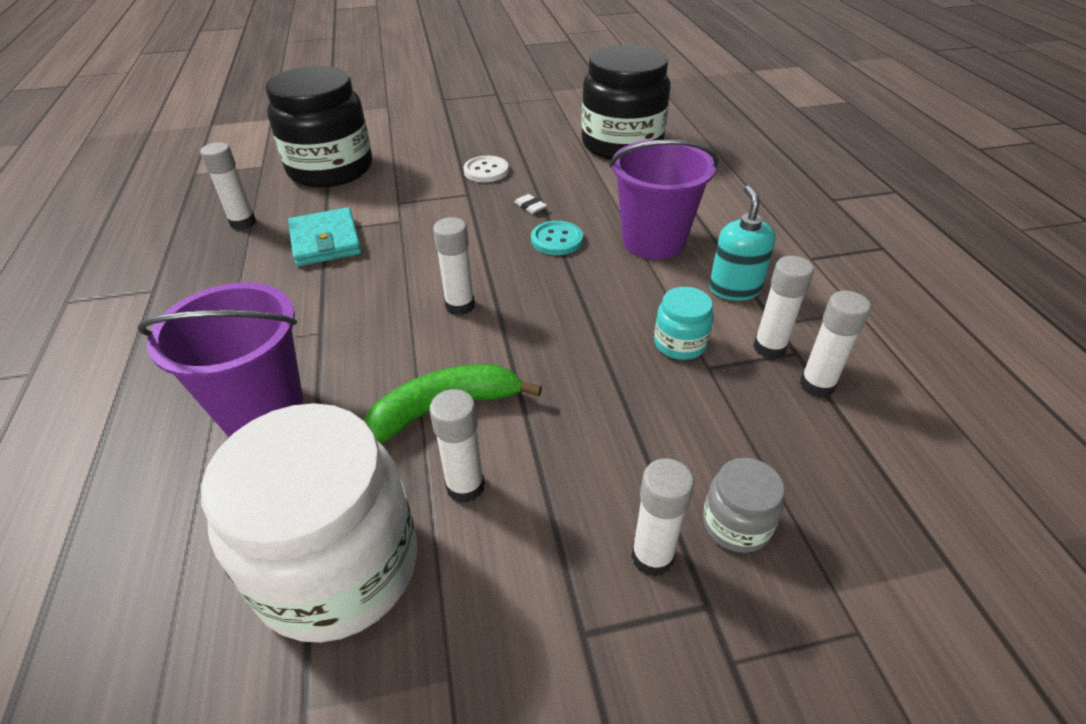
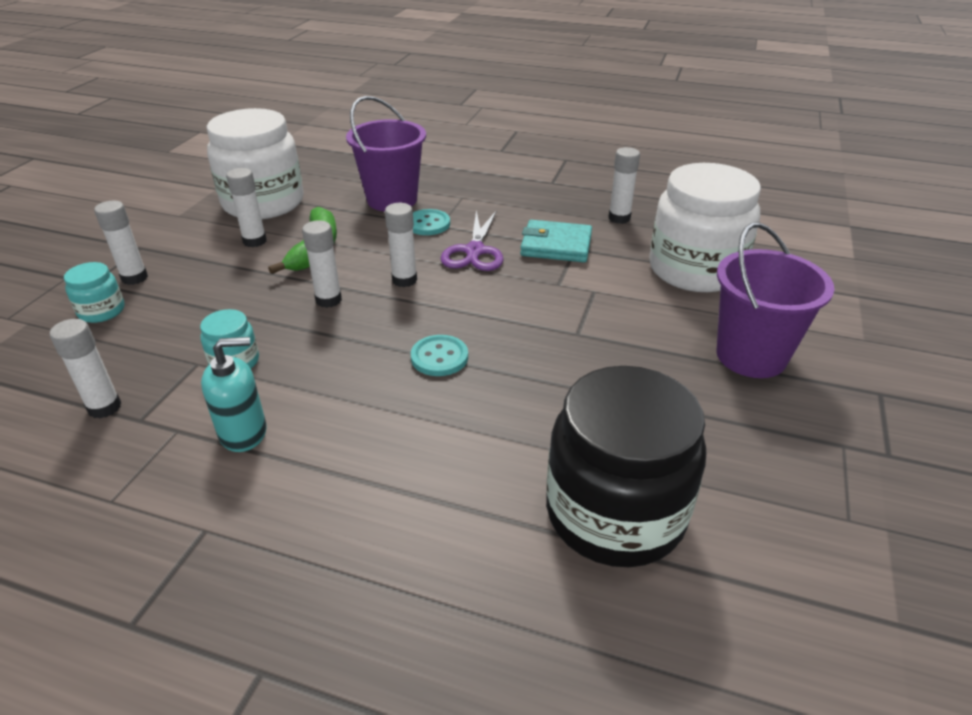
camera: 120 degrees right, 5 degrees down
black jar [266,66,372,188] -> white jar [649,163,761,292]
white button [463,156,509,182] -> none
white eraser [514,194,547,214] -> none
purple bucket [610,139,719,260] -> purple bucket moved to [716,222,834,378]
grey jar [703,458,785,553] -> turquoise jar [64,262,125,323]
turquoise soap dispenser [709,185,776,301] -> turquoise soap dispenser turned 45 degrees counterclockwise [201,337,267,452]
white glue stick [753,256,814,359] -> white glue stick moved to [302,220,342,308]
none -> turquoise button [413,209,450,235]
none -> purple scissors [440,210,504,271]

